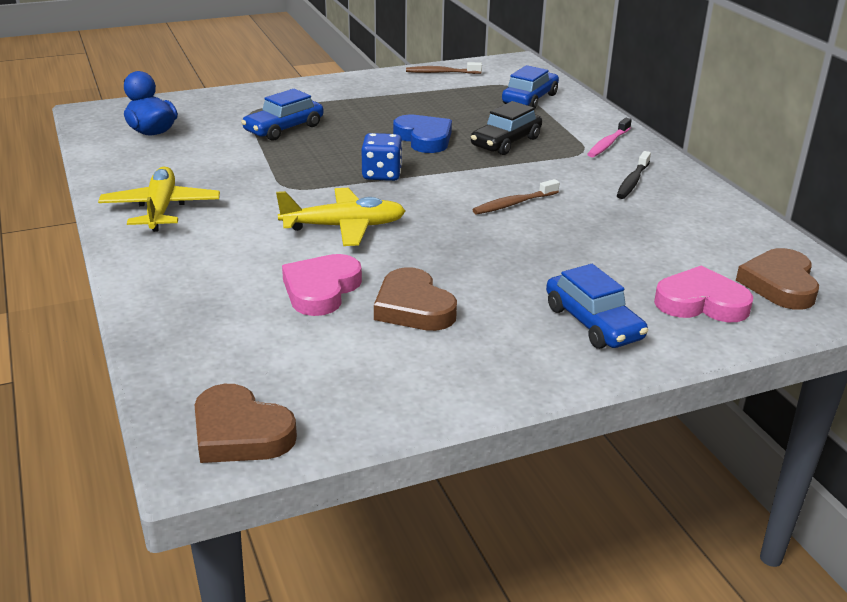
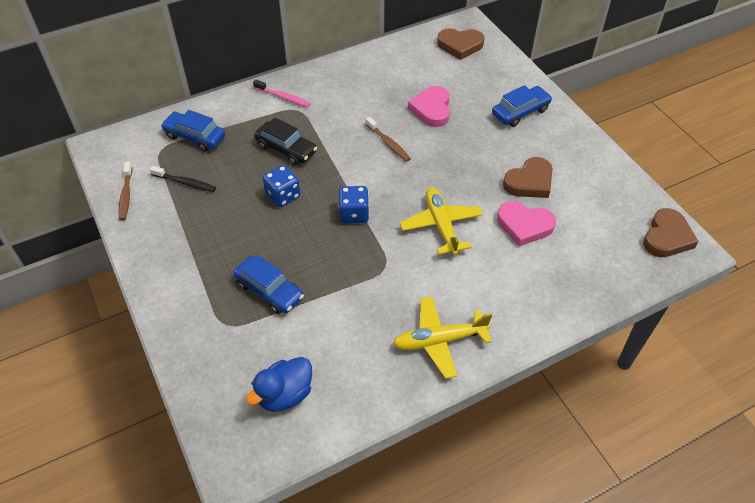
camera: 95 degrees left, 20 degrees up
blue heart [393,115,452,153] -> blue dice [263,165,300,207]
black toothbrush [617,151,651,199] -> black toothbrush moved to [149,166,216,192]
pink heart [654,265,753,322] -> pink heart moved to [408,86,450,127]

